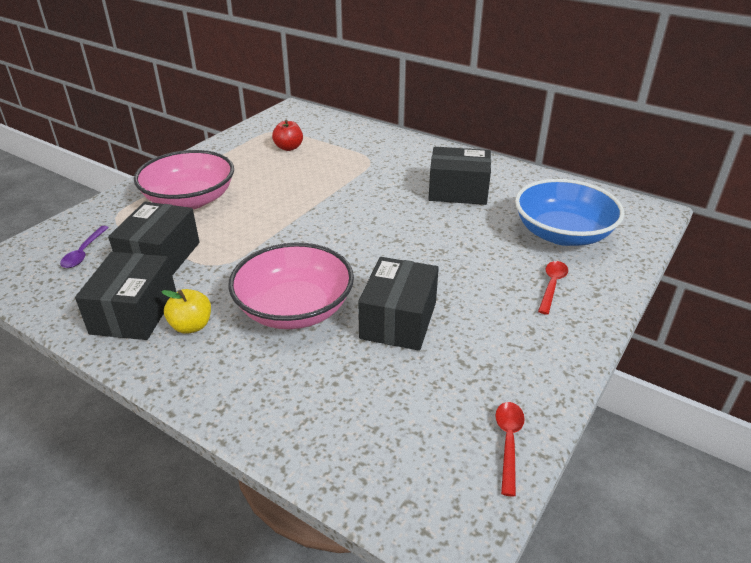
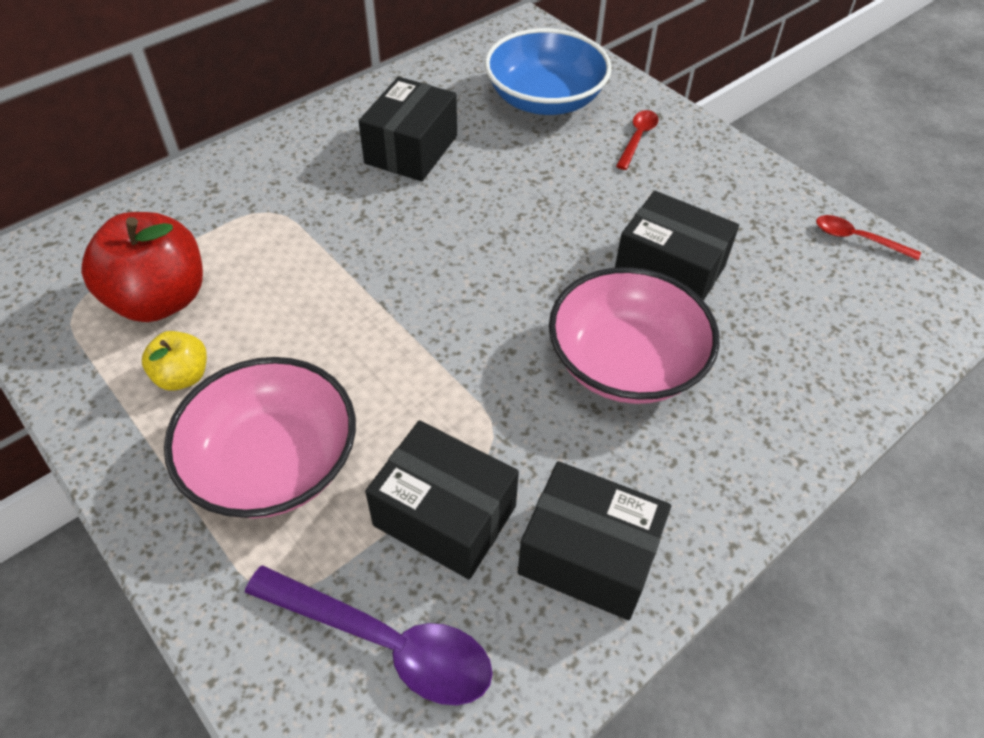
camera: 75 degrees left, 15 degrees up
purple spoon [60,226,109,268] -> purple spoon [245,565,493,705], size x1.82
yellow apple [161,289,211,334] -> yellow apple moved to [142,331,207,391]
red apple [272,120,303,151] -> red apple [81,212,203,322], size x1.93
red spoon [538,261,568,315] -> red spoon turned 75 degrees clockwise [616,110,659,170]

